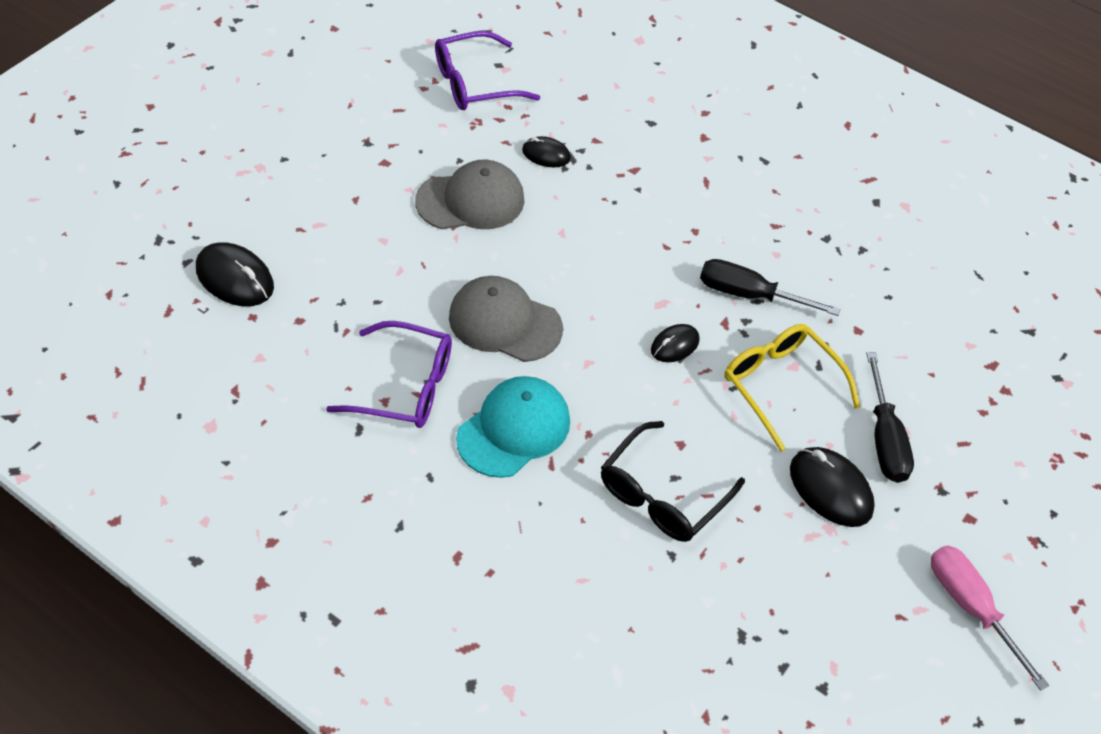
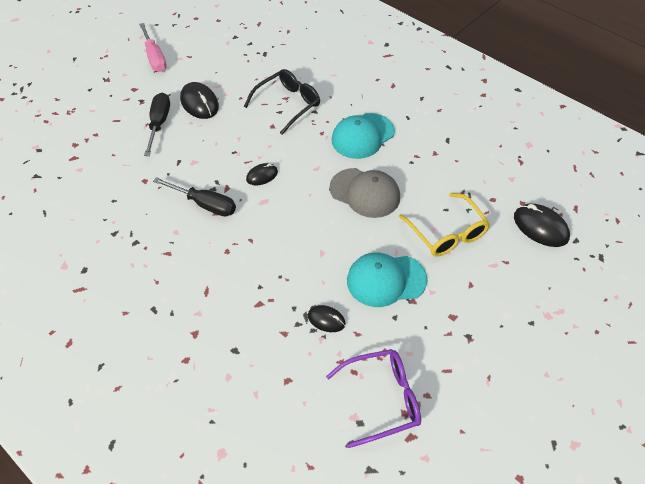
camera: 170 degrees left, 0 degrees up
purple glasses [326,321,452,428] -> none
grey cap [415,160,524,229] -> turquoise cap [347,253,427,307]
yellow glasses [724,324,860,451] -> yellow glasses moved to [399,193,490,257]

